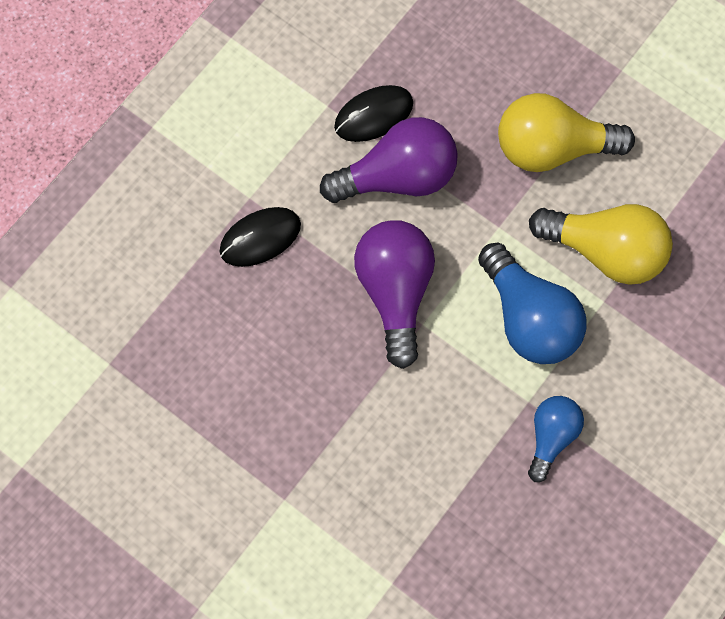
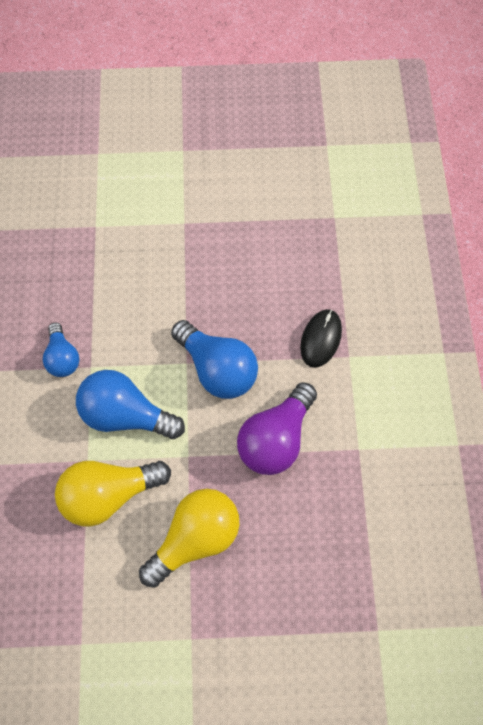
camera: 140 degrees right, 5 degrees down
black mouse [334,85,413,142] -> none
purple light bulb [354,220,435,369] -> blue light bulb [171,320,258,399]

